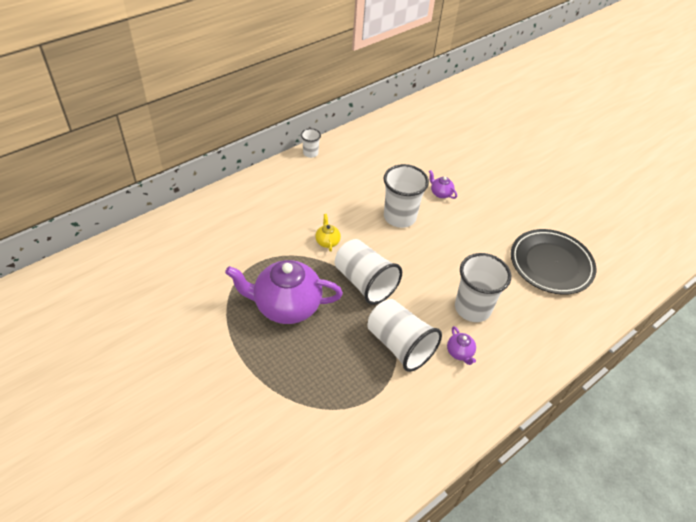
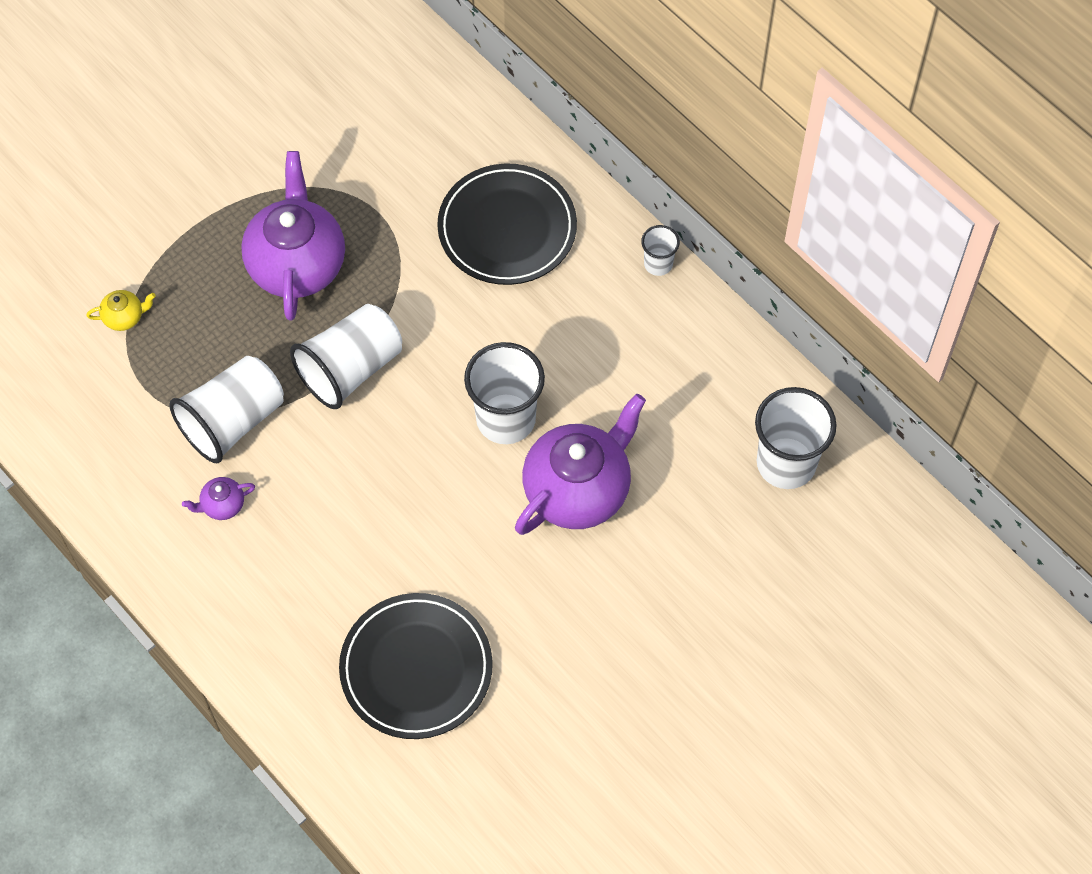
camera: 90 degrees right, 15 degrees up
yellow teapot [315,214,341,252] -> yellow teapot moved to [86,290,156,331]
purple teapot [429,170,457,199] -> purple teapot [515,393,646,535], size x2.43
white cup [455,253,511,322] -> white cup moved to [755,387,837,489]
none -> black plate [437,163,577,285]

